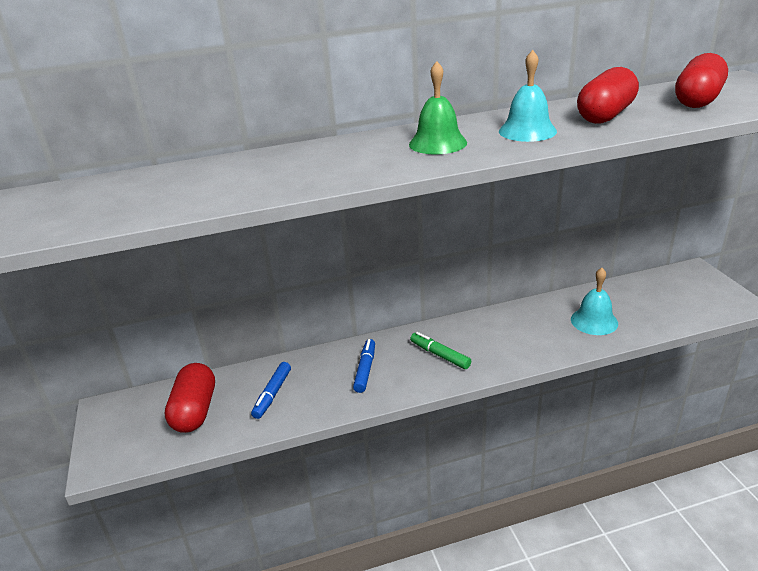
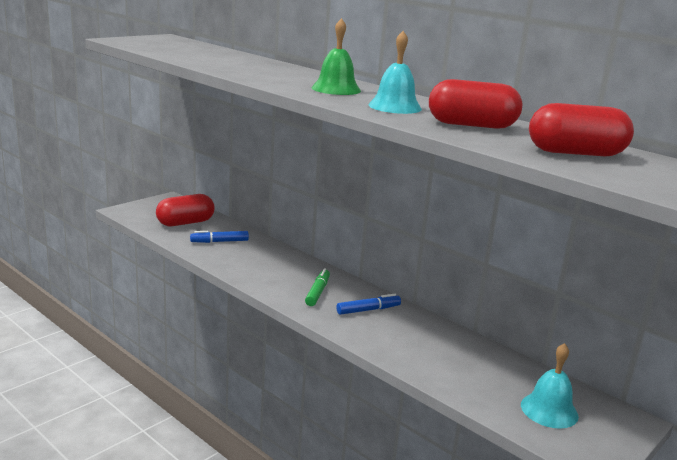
camera: 55 degrees right, 10 degrees down
blue marker [353,339,375,393] -> blue marker moved to [337,294,401,315]
turquoise bell [571,268,618,335] -> turquoise bell moved to [521,343,579,429]

